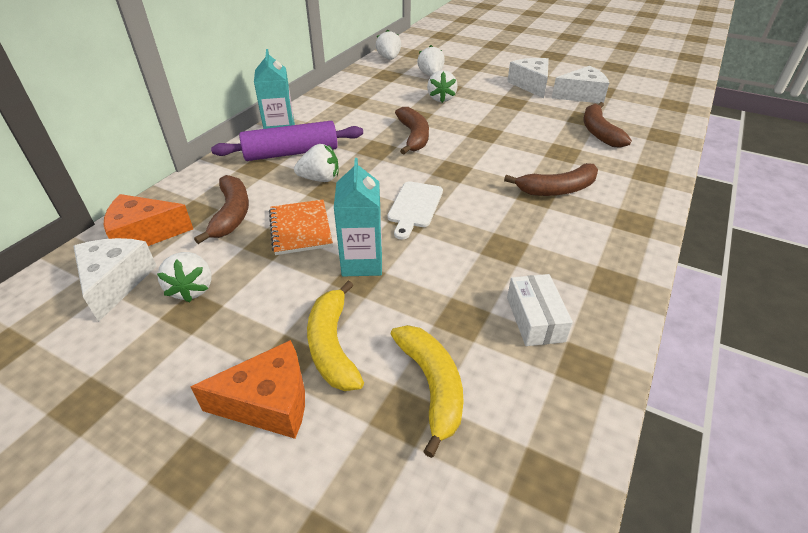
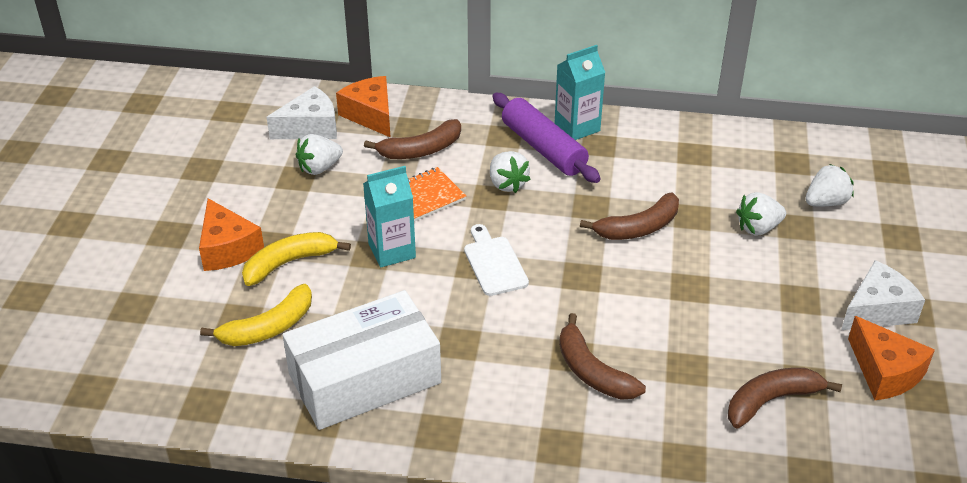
camera: 70 degrees right, 0 degrees up
white strawberry [376,30,401,60] -> none
white cutting board [387,181,443,239] -> white cutting board turned 75 degrees clockwise [464,224,529,296]
white box [507,274,573,346] -> white box [283,290,441,430], size x2.13
white cheese [552,66,609,103] -> orange cheese [848,316,935,400]

